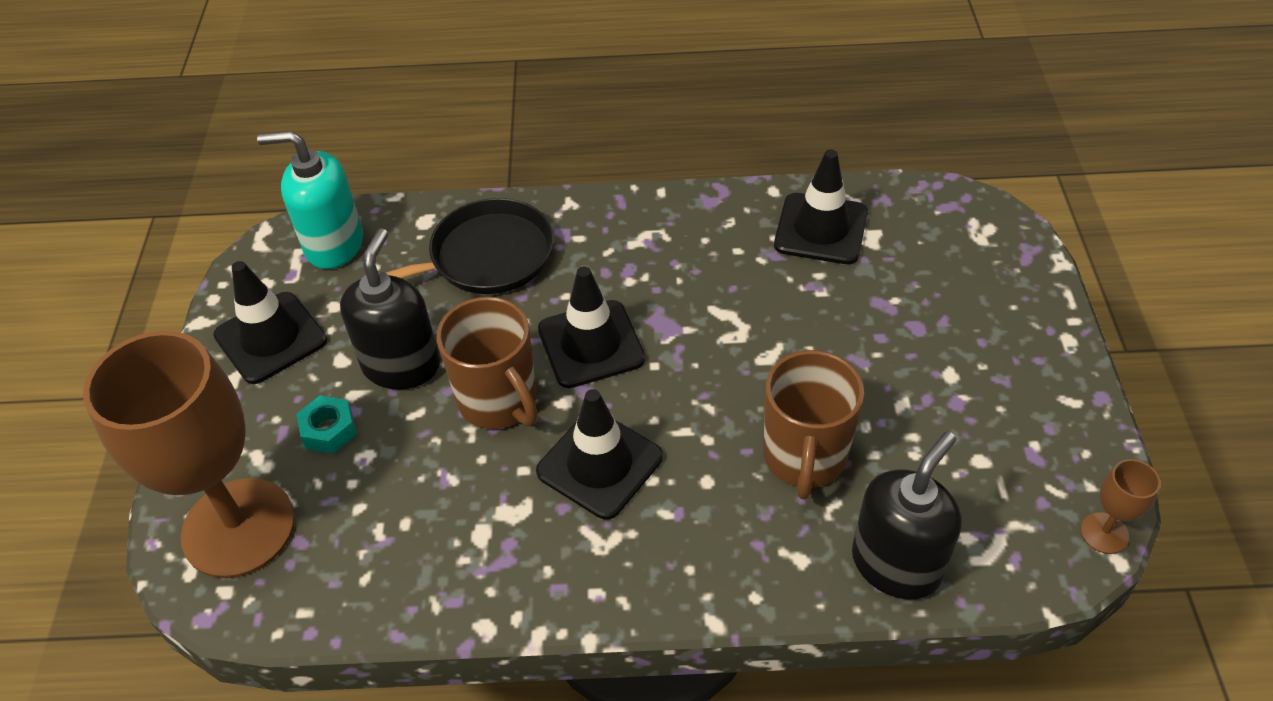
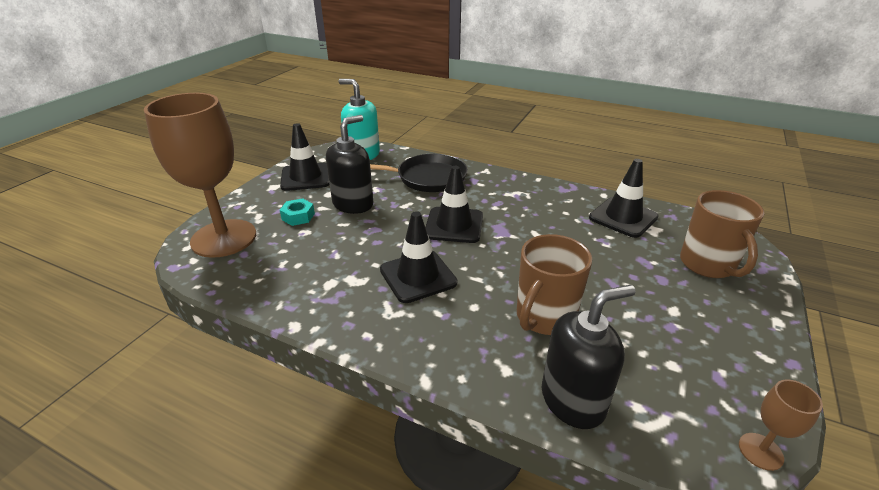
camera: 25 degrees right, 15 degrees down
brown mug [436,297,538,429] -> brown mug moved to [680,190,765,278]

